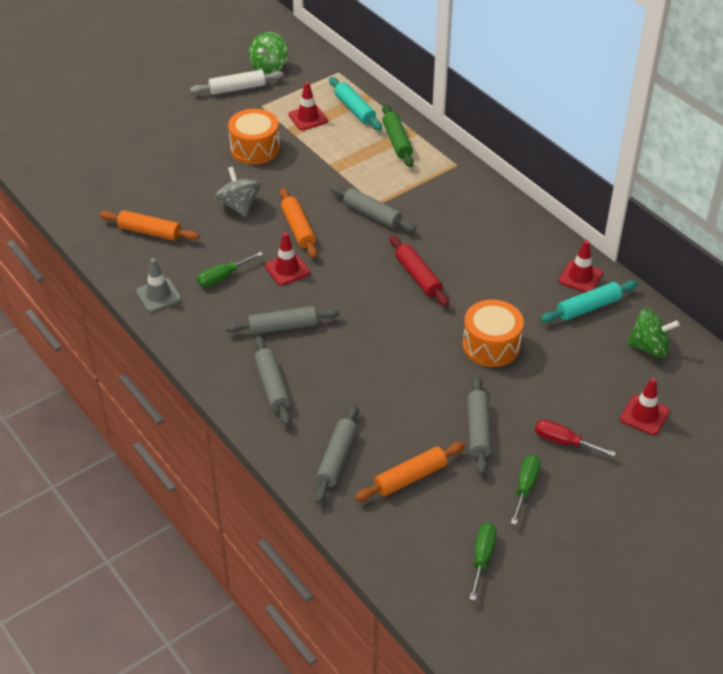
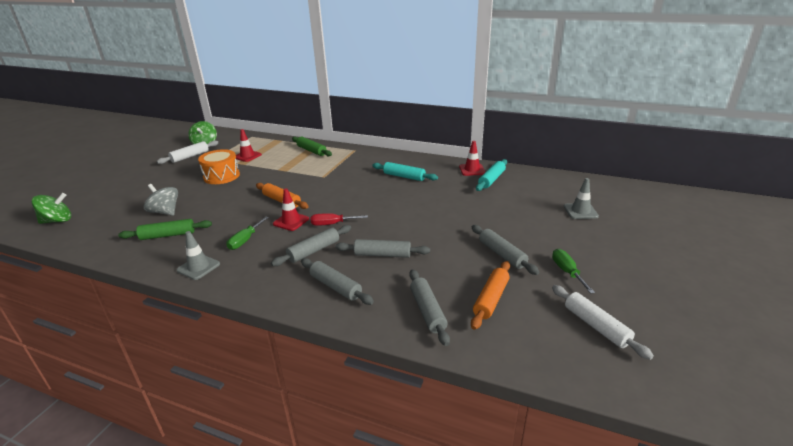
camera: 30 degrees left, 15 degrees down
orange rolling pin [100,210,199,241] -> green rolling pin [118,219,212,240]
grey spinning top [215,167,261,217] -> grey spinning top moved to [144,184,178,216]
turquoise rolling pin [329,77,382,130] -> turquoise rolling pin moved to [372,162,438,181]
grey rolling pin [330,185,416,232] -> grey rolling pin moved to [335,239,430,258]
red rolling pin [390,235,449,307] -> none
orange drum [463,300,524,367] -> none
green screwdriver [470,523,497,601] -> white rolling pin [552,285,654,360]
red screwdriver [535,419,616,457] -> red screwdriver moved to [311,213,368,226]
red traffic cone [620,378,670,435] -> grey traffic cone [564,178,599,219]
green spinning top [627,309,680,358] -> green spinning top moved to [31,193,71,224]

